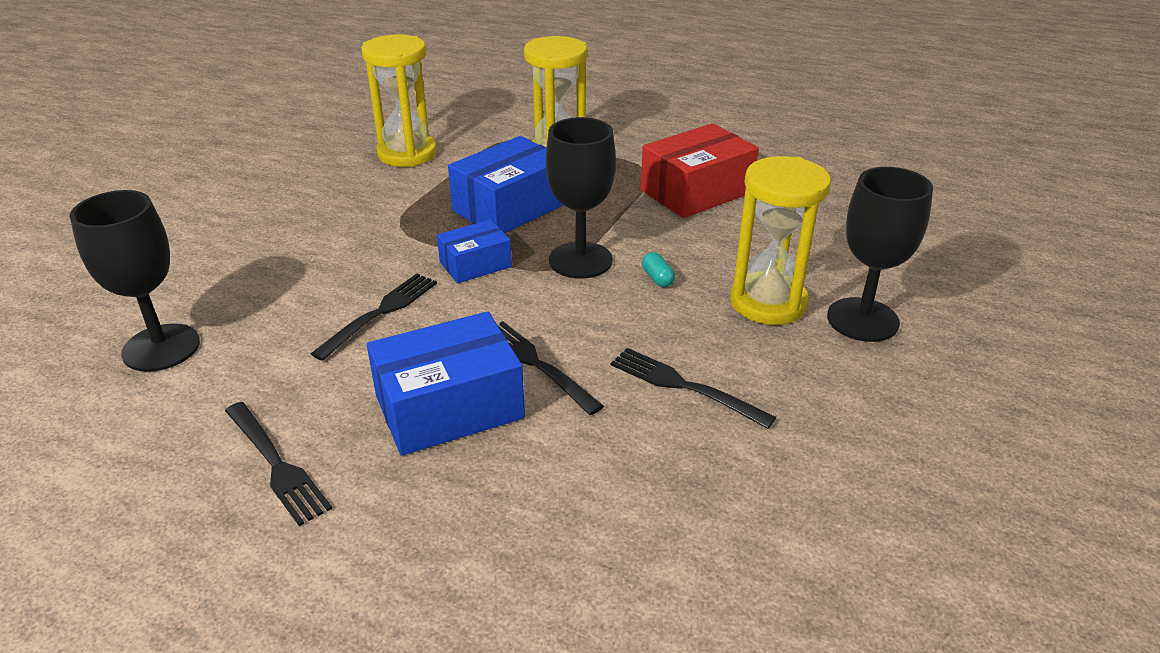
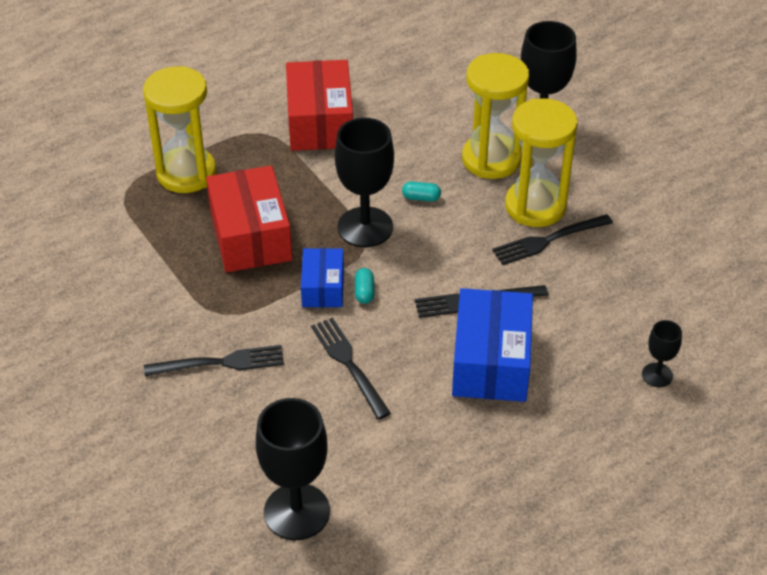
camera: 60 degrees left, 10 degrees up
black fork [225,402,333,526] -> black fork moved to [144,345,284,376]
yellow hourglass [361,35,437,167] -> yellow hourglass moved to [505,98,577,227]
blue box [448,136,563,233] -> red box [206,165,292,272]
none -> turquoise capsule [355,268,374,304]
none -> black goblet [642,320,682,387]

